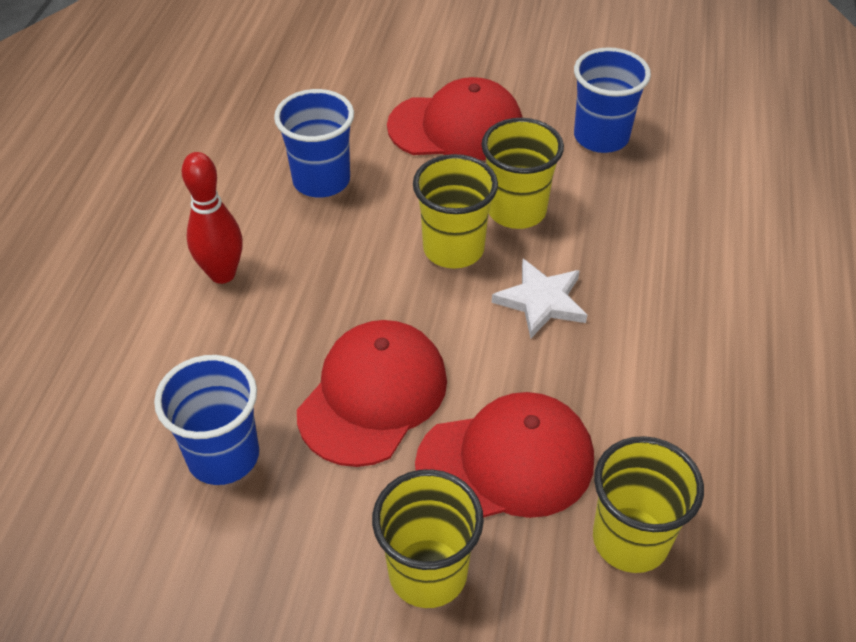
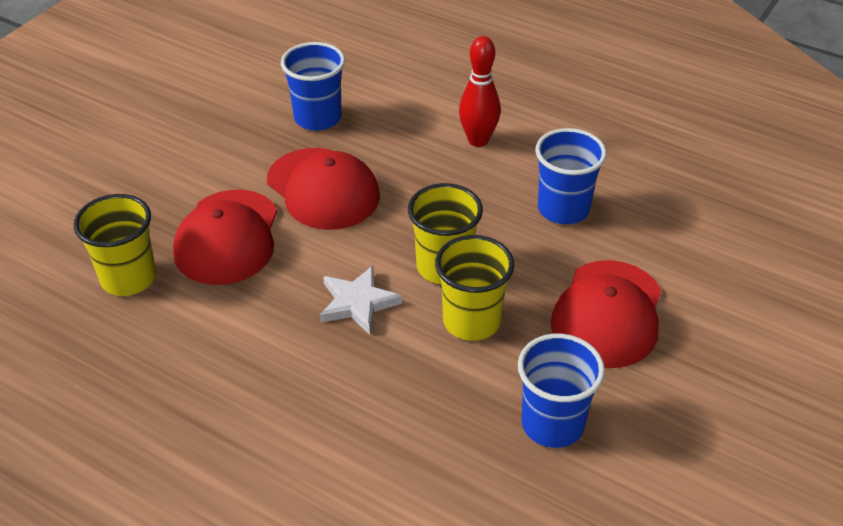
camera: 110 degrees right, 5 degrees down
yellow cup [372,469,484,608] -> none

